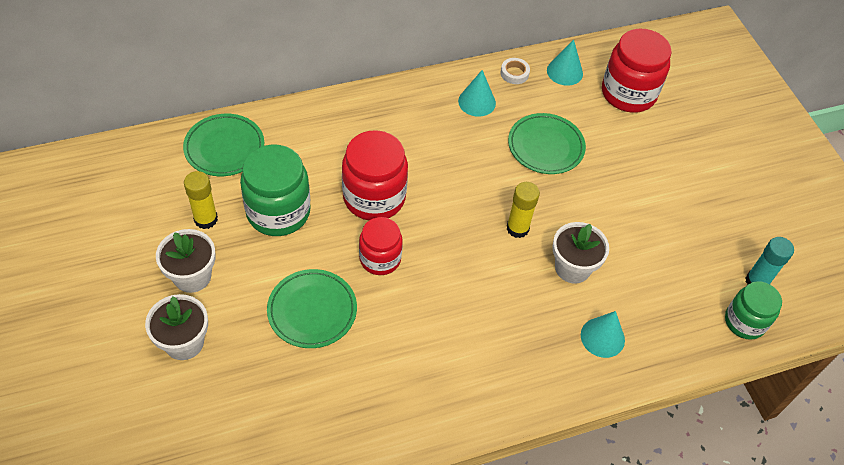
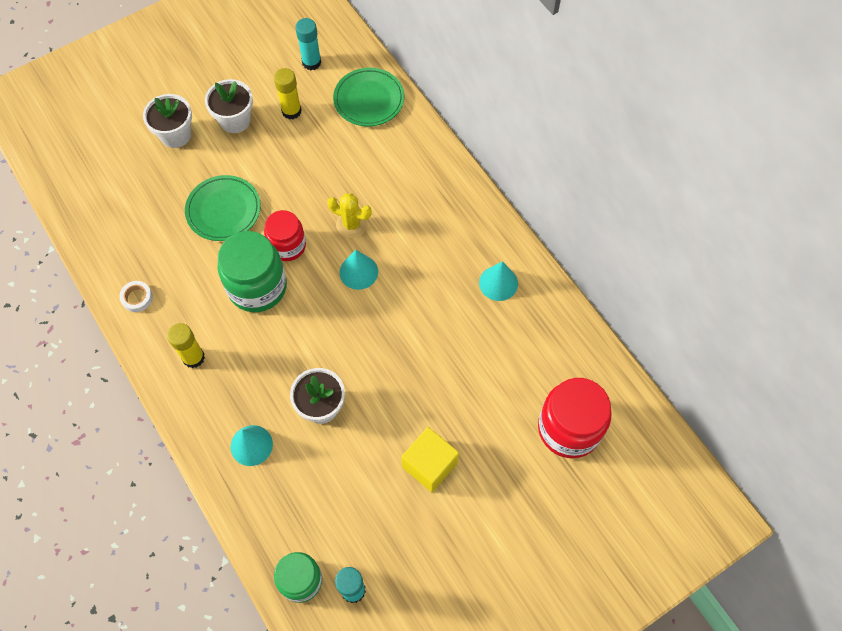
camera: 80 degrees right, 10 degrees up
green jar [240,145,311,236] -> green jar moved to [218,231,287,312]
red jar [342,130,408,220] -> yellow cactus [327,193,372,238]
white tape [500,58,530,84] -> white tape moved to [119,281,153,312]
yellow glue stick [507,182,540,238] -> yellow glue stick moved to [167,323,205,368]
green plate [508,113,586,174] -> none
turquoise cone [547,39,583,86] -> turquoise cone moved to [339,250,378,290]
none -> turquoise glue stick [295,18,321,70]
none -> yellow cube [401,427,459,492]

